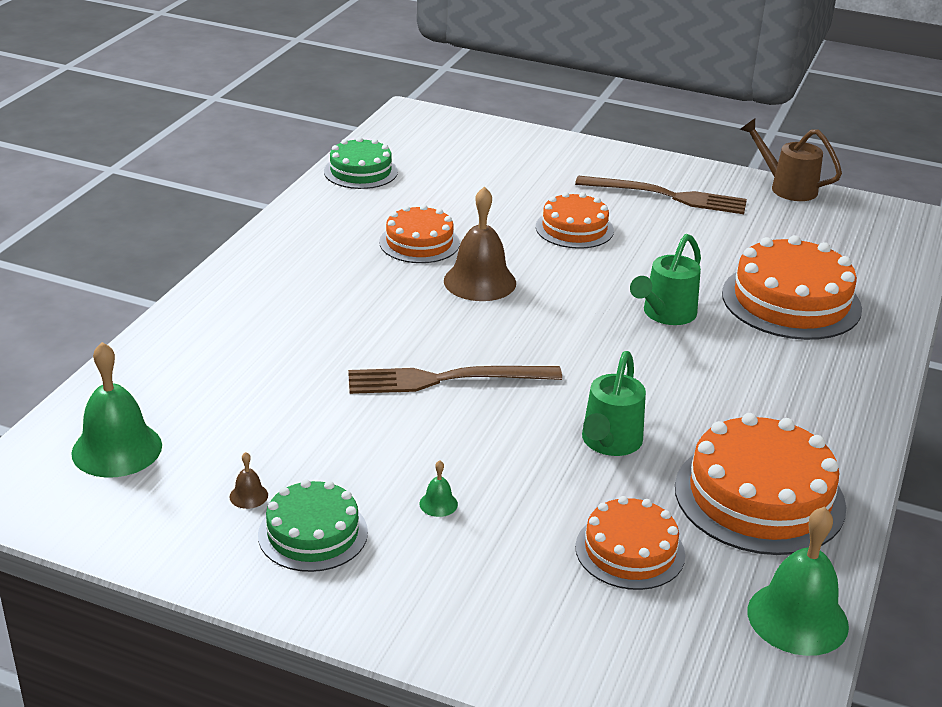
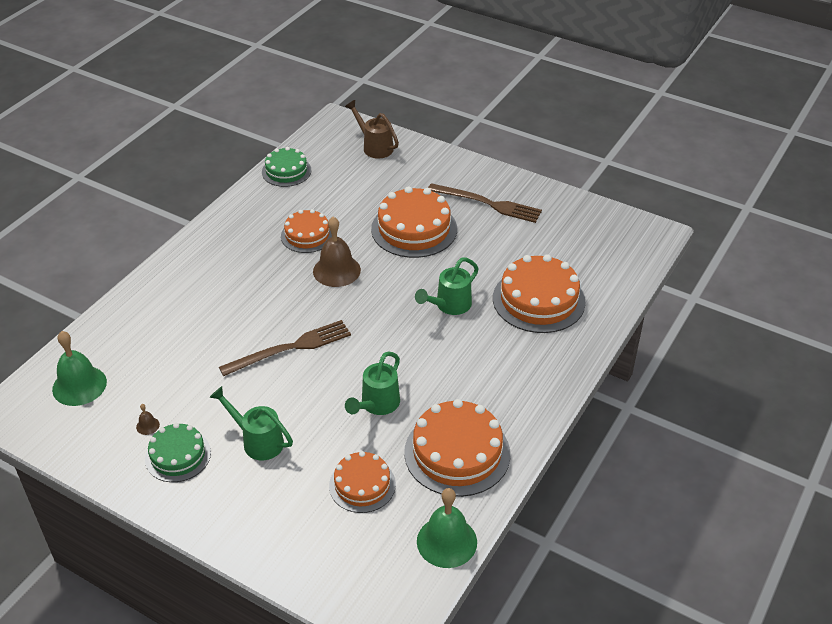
camera: 10 degrees right, 10 degrees up
brown fork [348,366,562,394] -> brown fork turned 150 degrees clockwise [219,320,351,376]
green bell [419,460,458,517] -> green watering can [209,386,293,460]
orange cake [536,192,614,249] -> orange cake [371,186,457,258], size x1.63
brown watering can [740,119,842,201] -> brown watering can moved to [345,100,399,158]

